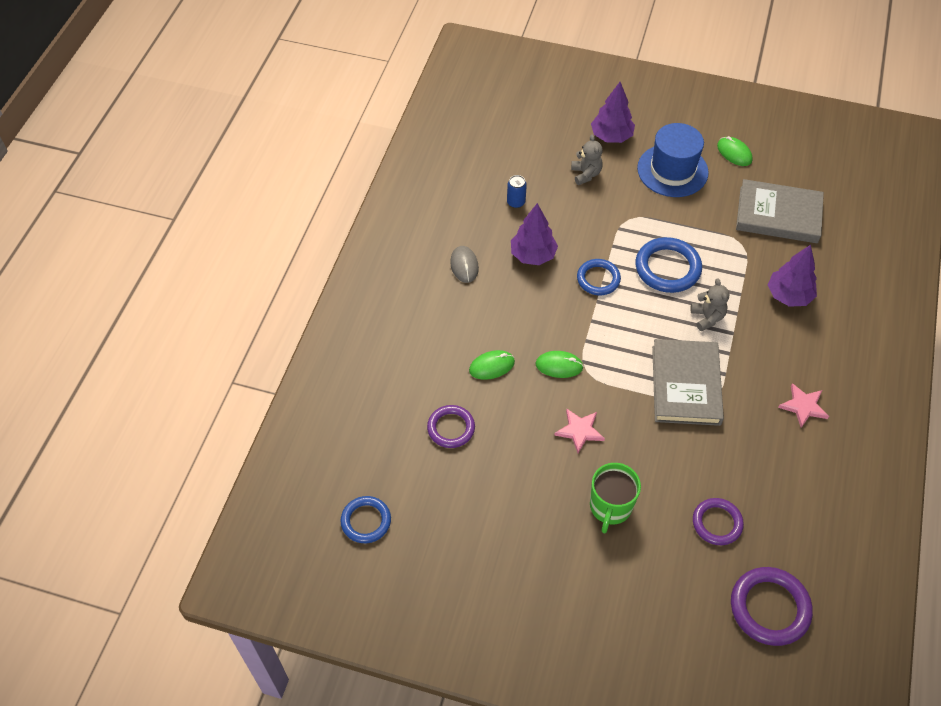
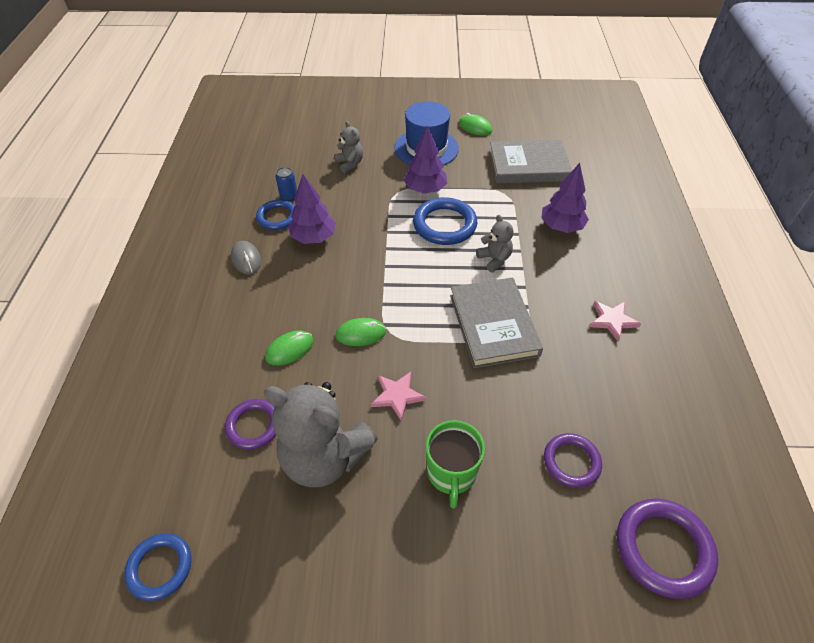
camera: 15 degrees left, 5 degrees down
blue ring [577,259,621,295] -> blue ring moved to [256,200,295,230]
purple tree [591,82,635,143] -> purple tree moved to [403,125,447,194]
none -> grey teddy bear [264,382,378,487]

